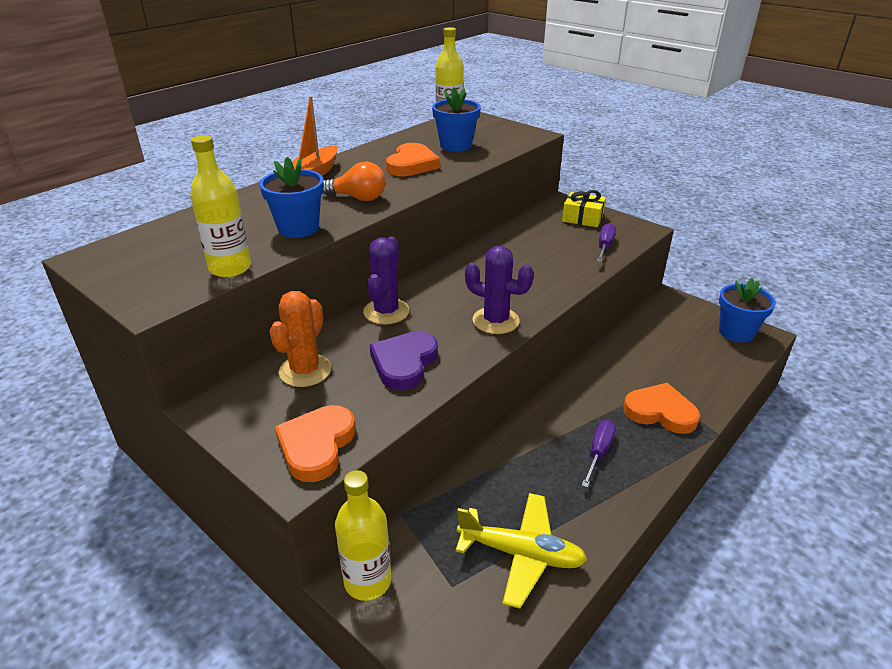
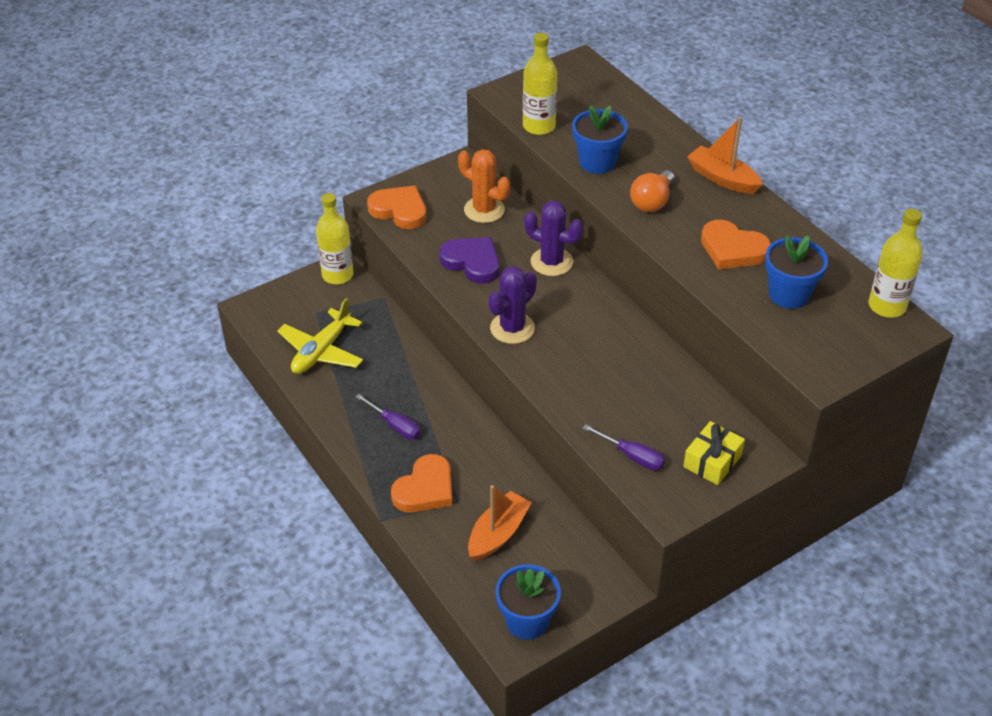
camera: 105 degrees right, 10 degrees up
none -> orange boat [468,485,532,561]

